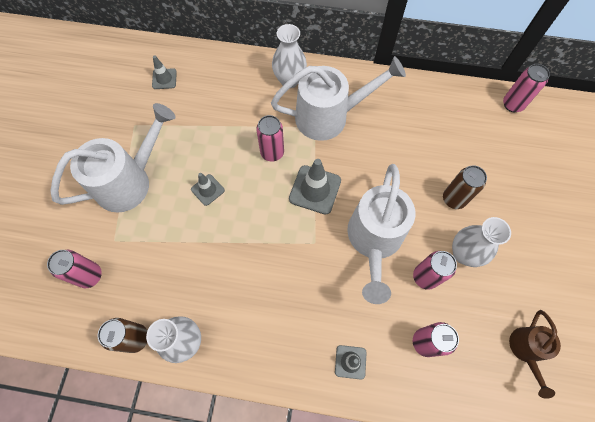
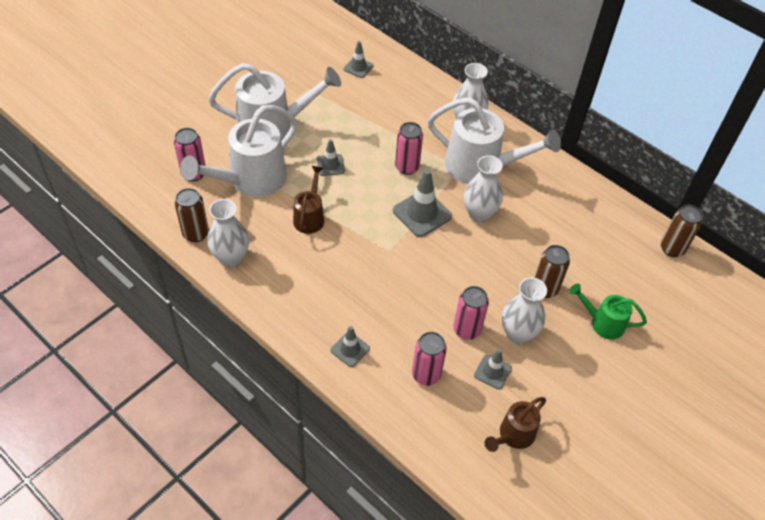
camera: 30 degrees right, 15 degrees down
white watering can [347,164,415,304] -> white watering can moved to [180,105,298,197]
pink can [503,64,550,112] -> brown can [661,205,703,257]
none -> brown watering can [293,166,324,234]
none -> white vase [464,155,503,222]
none -> grey traffic cone [474,349,512,389]
none -> green watering can [569,283,647,340]

